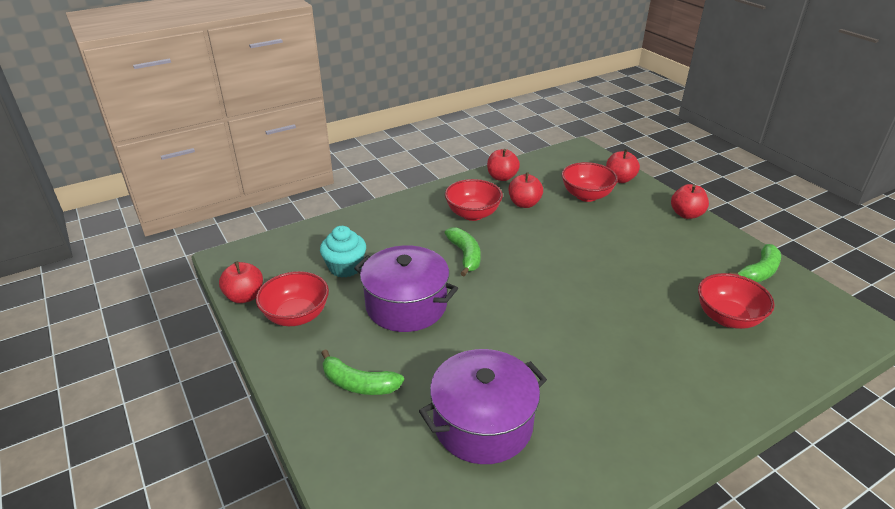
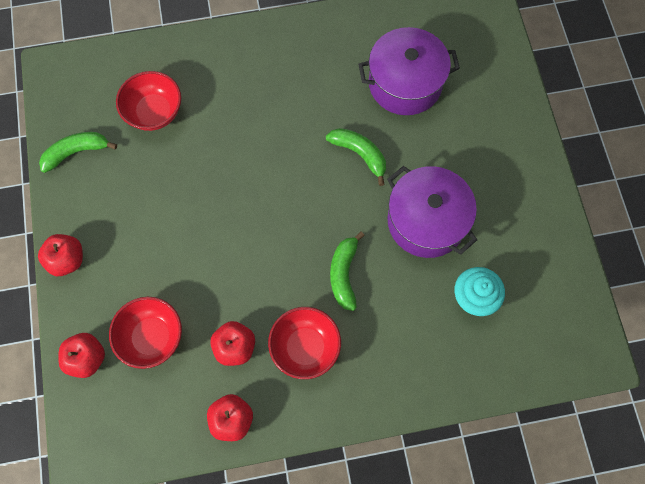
camera: 160 degrees left, 35 degrees up
red apple [219,261,263,303] -> none
red bowl [256,271,329,326] -> none
green banana [321,349,404,395] -> green banana moved to [326,128,386,186]

